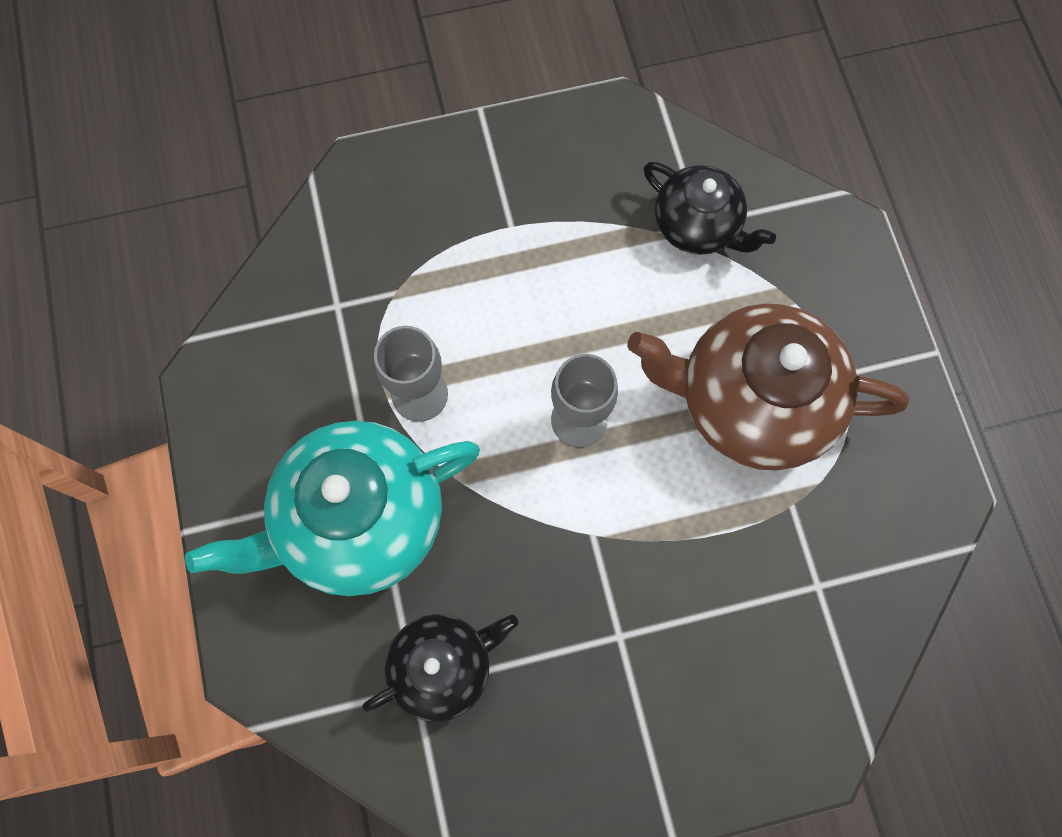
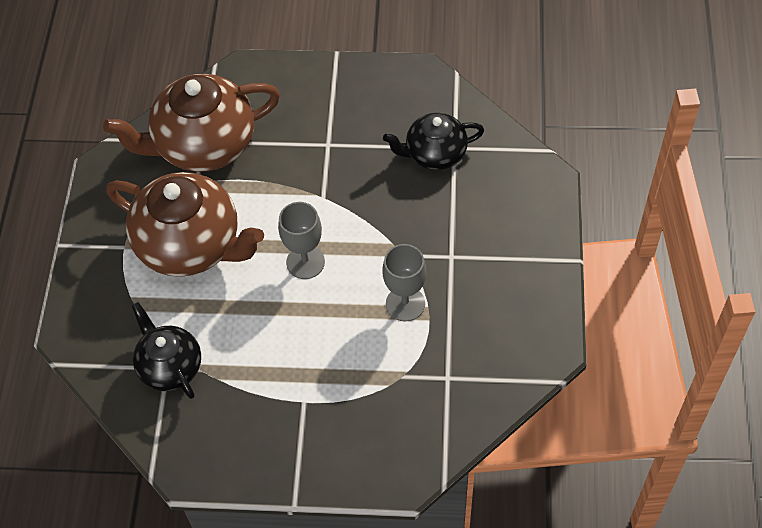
camera: 160 degrees left, 15 degrees down
turquoise teapot [185,421,480,596] -> none
none -> brown teapot [103,74,280,172]

